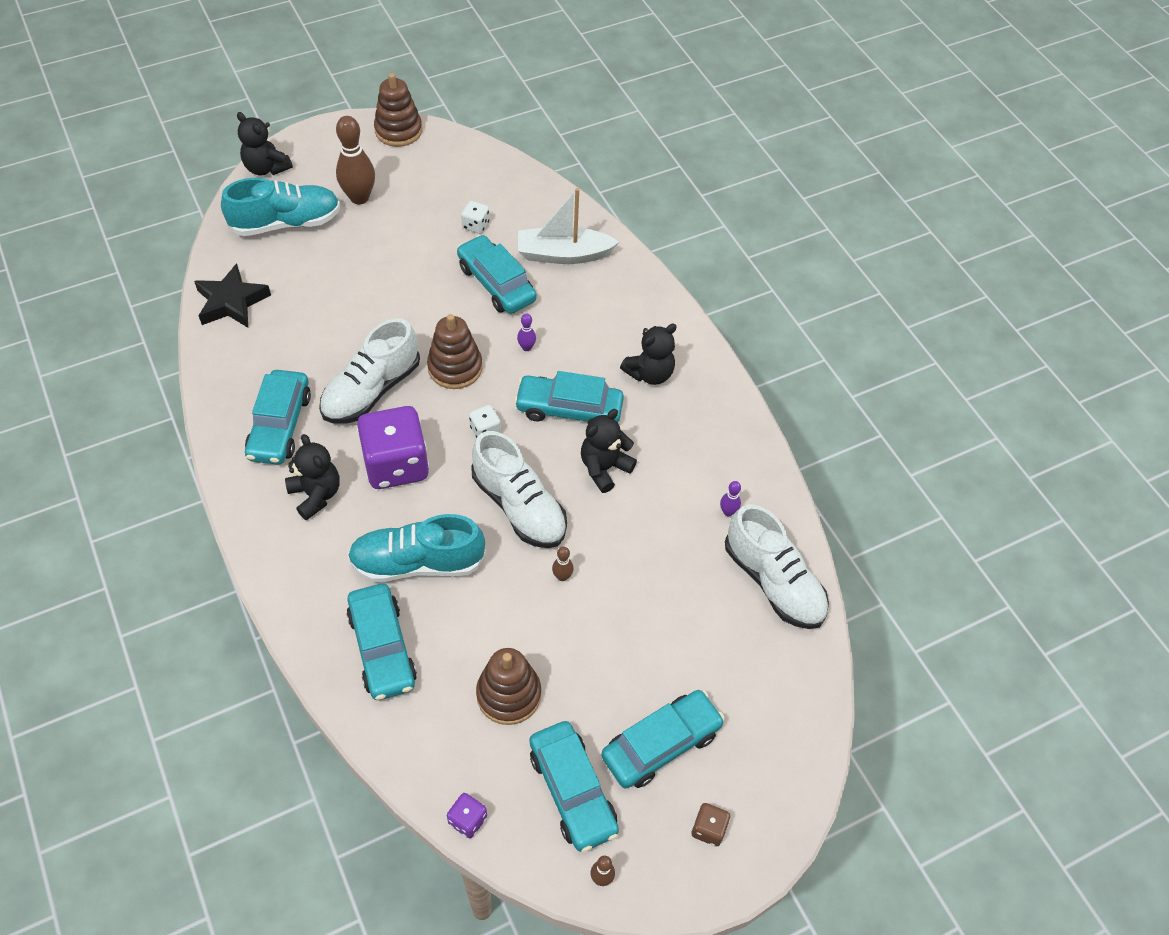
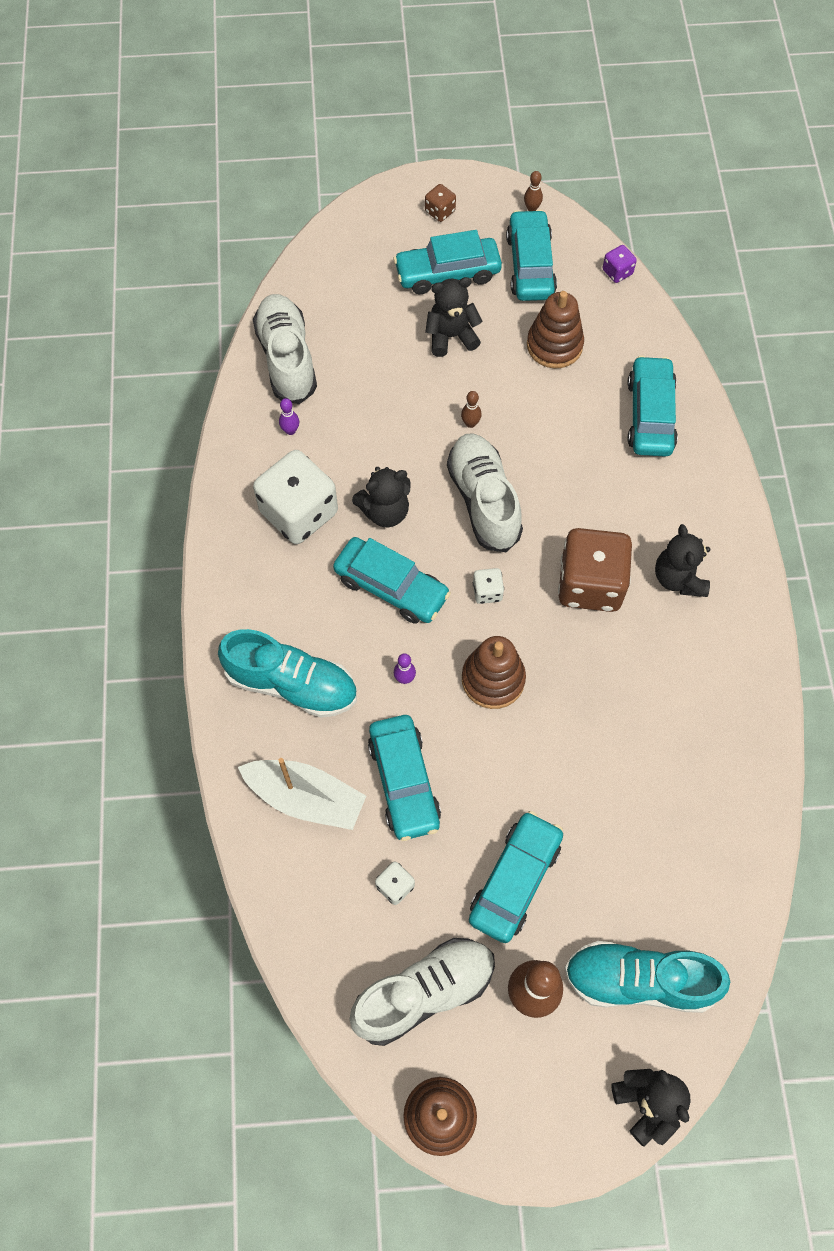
camera: 155 degrees left, 10 degrees up
black star [194,263,271,328] -> none
turquoise car [245,370,311,465] -> turquoise car moved to [469,811,563,943]
white shoe [319,319,420,424] -> white shoe moved to [349,938,495,1046]
turquoise shoe [347,514,486,582] -> turquoise shoe moved to [218,629,357,718]
purple dice [357,406,429,489] -> brown dice [558,528,632,612]
black teddy bear [620,324,677,385] -> black teddy bear moved to [425,277,483,357]
none -> white dice [253,450,338,544]

